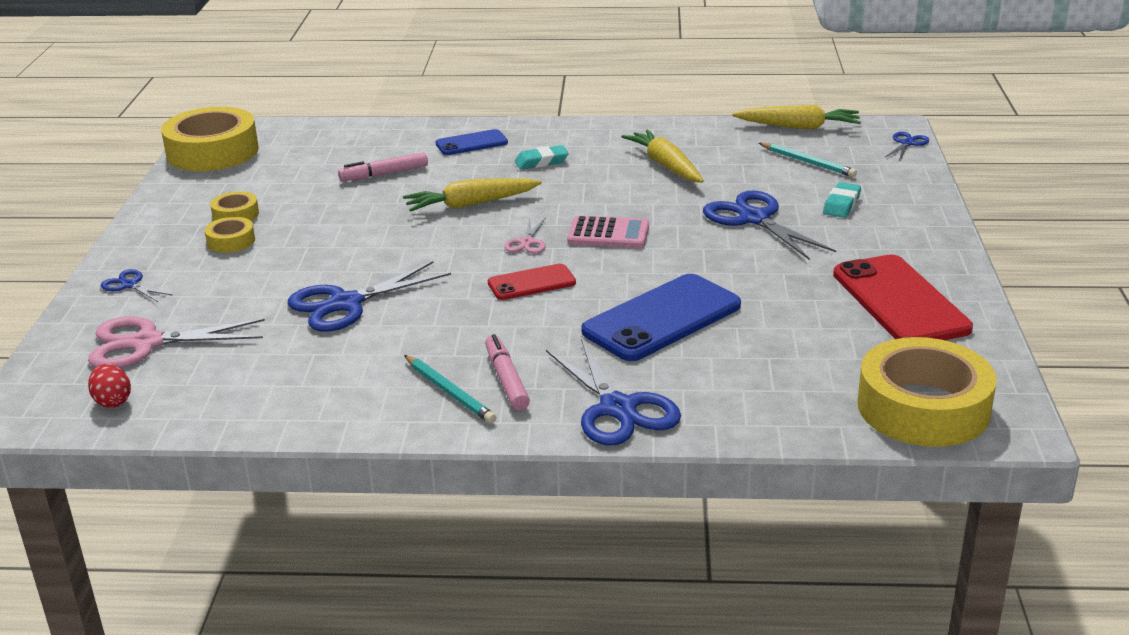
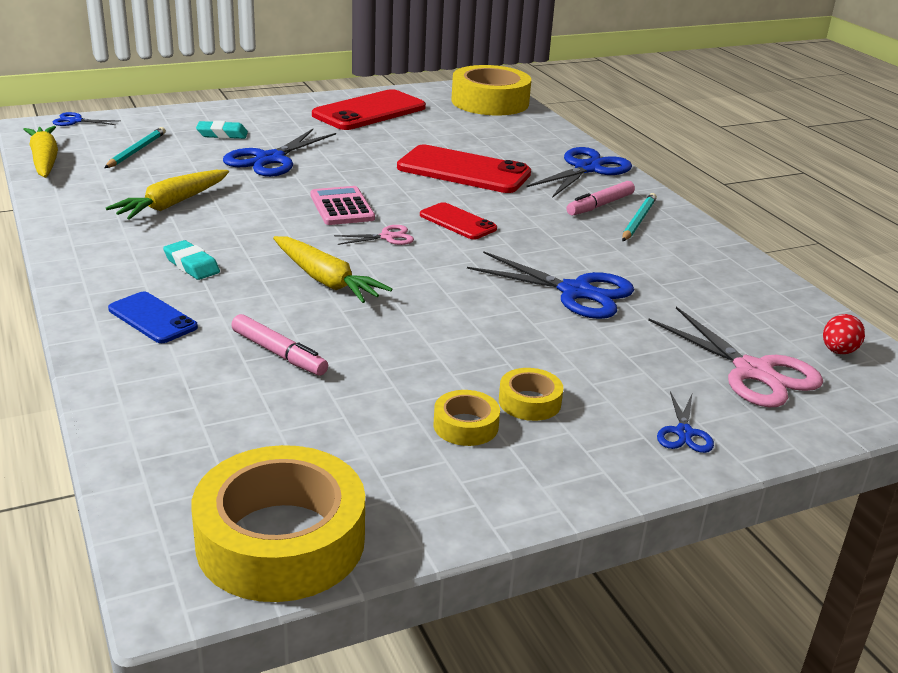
camera: 120 degrees left, 0 degrees up
blue phone [581,274,741,361] -> red phone [397,145,531,193]

